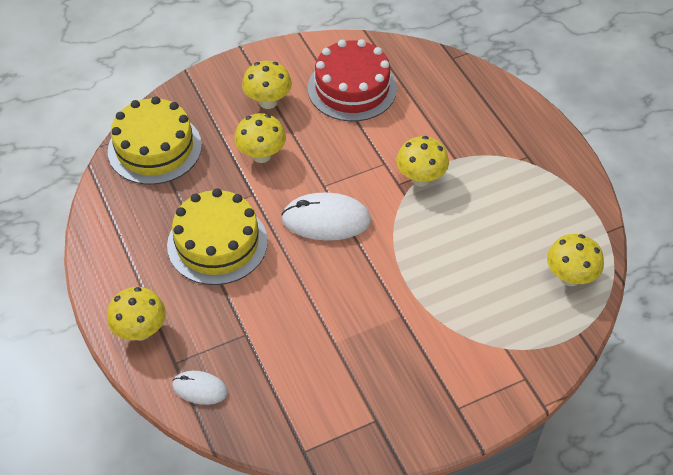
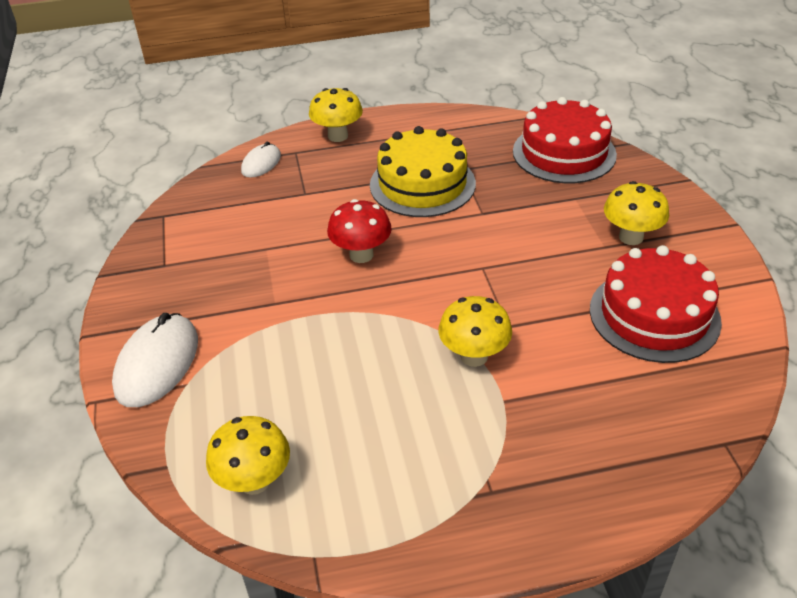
camera: 105 degrees right, 10 degrees down
yellow cake [108,96,202,185] -> red cake [513,97,617,183]
yellow mushroom [234,113,286,163] -> none
white mouse [281,192,371,241] -> white mouse moved to [112,313,198,407]
none -> red mushroom [327,199,392,263]

